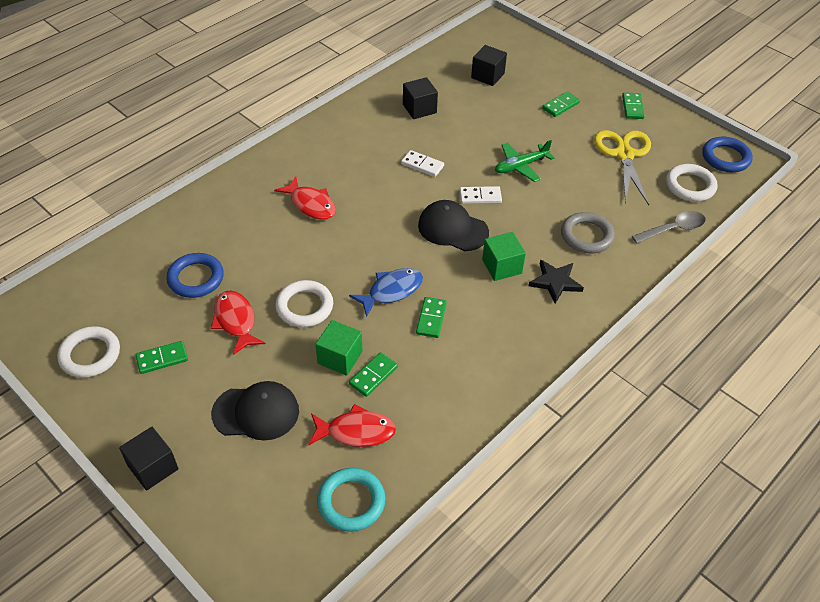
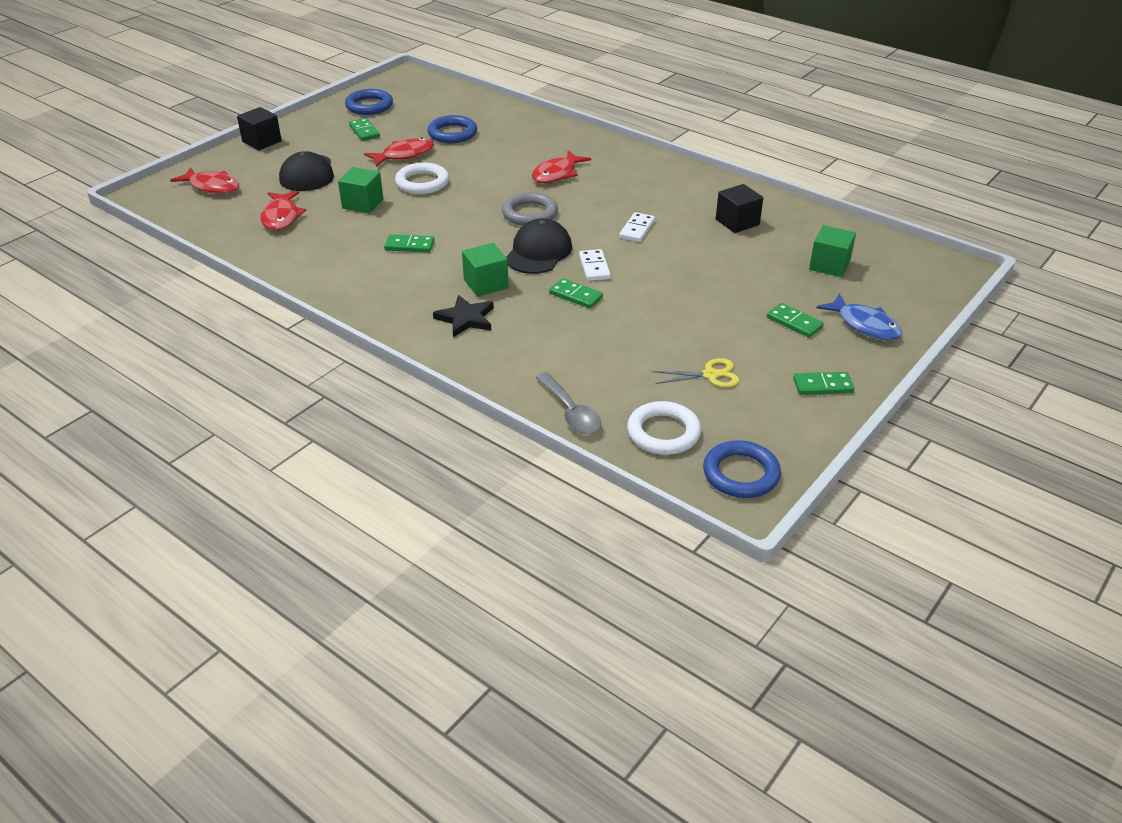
camera: 85 degrees right, 10 degrees down
white ring [57,326,120,378] -> blue ring [345,89,393,115]
turquoise ring [317,468,385,532] -> none
blue fish [349,268,423,317] -> blue fish moved to [817,293,902,341]
green domino [349,352,398,397] -> green domino moved to [549,278,603,309]
black cube [471,45,507,86] -> green cube [809,225,856,277]
green plane [495,140,554,182] -> none
grey ring [561,212,615,254] -> grey ring moved to [502,192,558,226]
yellow scissors [594,130,651,205] -> yellow scissors [652,358,740,387], size x0.55
none -> red fish [170,167,239,194]

